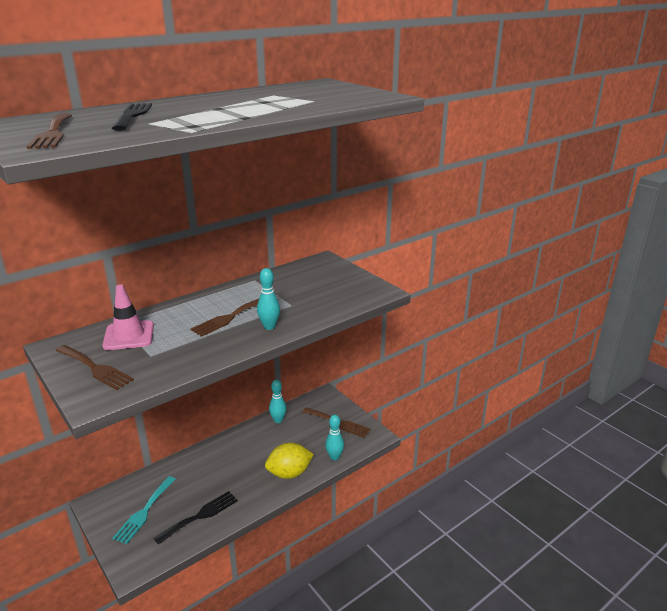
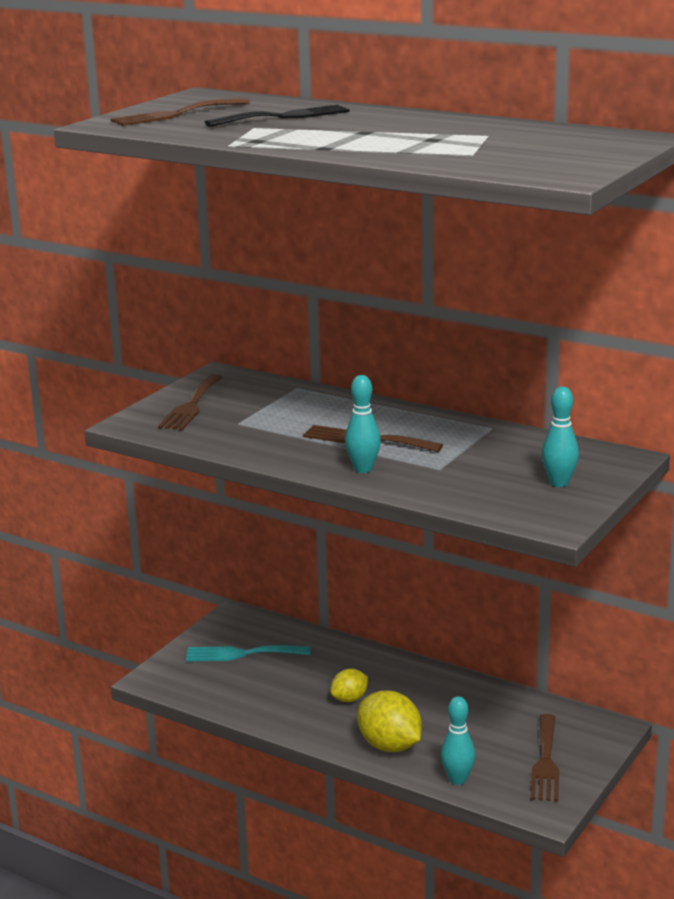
camera: 70 degrees right, 5 degrees down
pink traffic cone [103,284,154,350] -> none
black fork [154,491,238,545] -> none
turquoise bowling pin [269,380,287,423] -> turquoise bowling pin moved to [542,386,579,487]
none -> yellow lemon [330,669,368,702]

